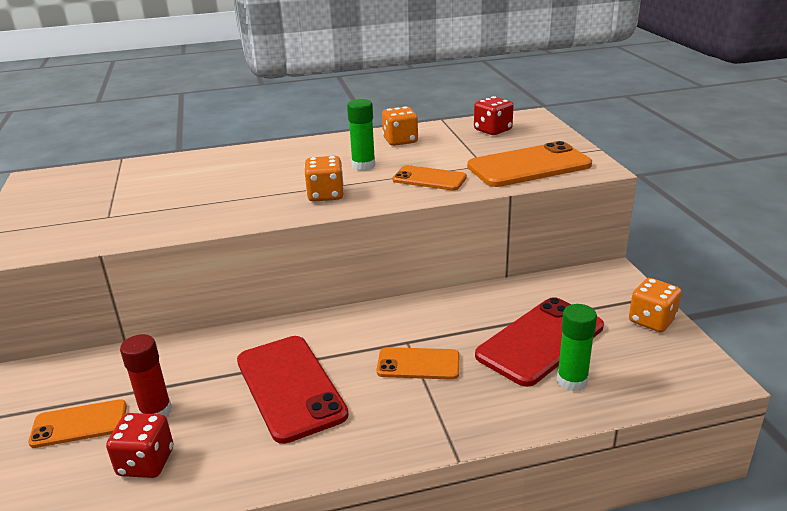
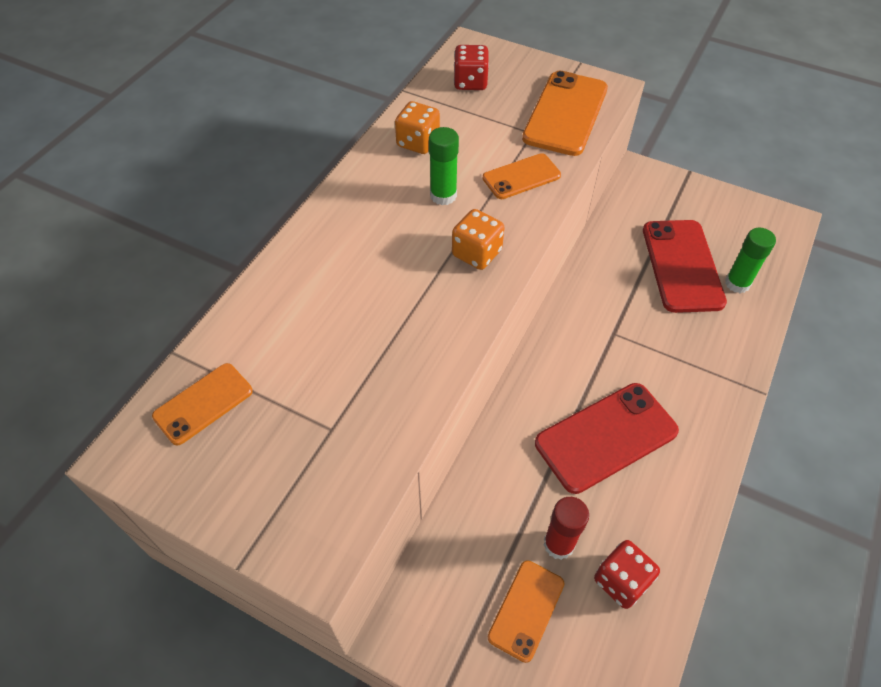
camera: 50 degrees left, 25 degrees up
red phone [237,336,349,444] -> red phone turned 45 degrees counterclockwise [535,383,679,494]
orange phone [377,347,459,380] -> orange phone moved to [152,363,253,445]
orange dice [629,278,682,332] -> none

